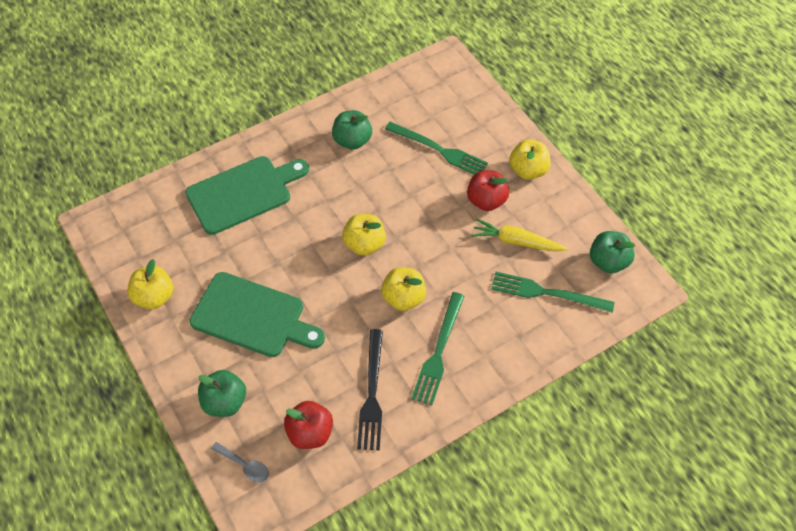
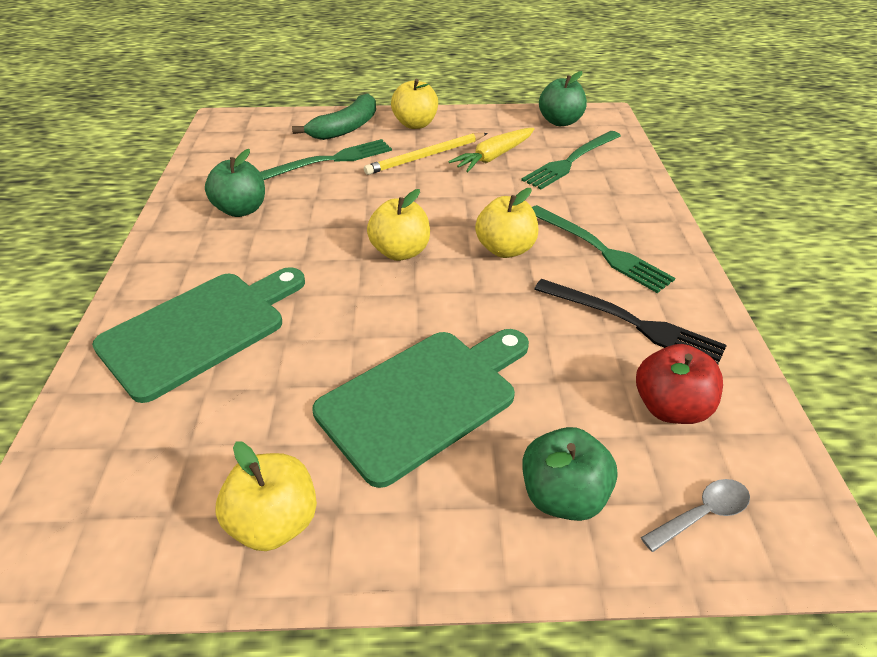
camera: 60 degrees left, 15 degrees down
green cutting board [185,156,309,235] -> green cutting board turned 45 degrees clockwise [92,267,305,403]
red apple [467,170,509,211] -> yellow pencil [364,133,488,175]
none -> green banana [292,93,376,140]

